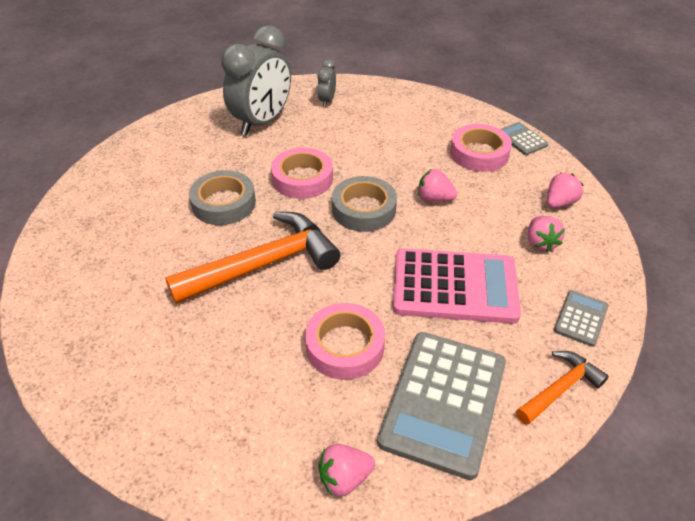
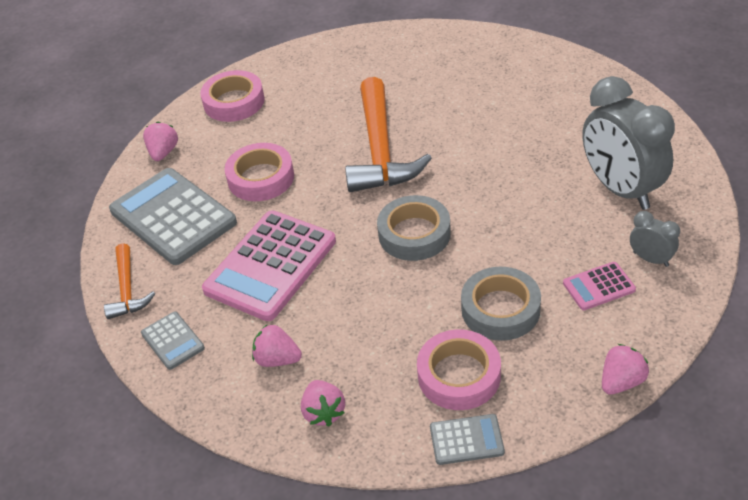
camera: 120 degrees right, 0 degrees up
grey tape [189,170,256,225] -> grey tape moved to [461,267,541,341]
pink tape [271,147,333,199] -> pink tape moved to [200,70,265,122]
pink strawberry [418,169,457,202] -> pink strawberry moved to [602,344,649,395]
none -> pink calculator [563,262,636,310]

